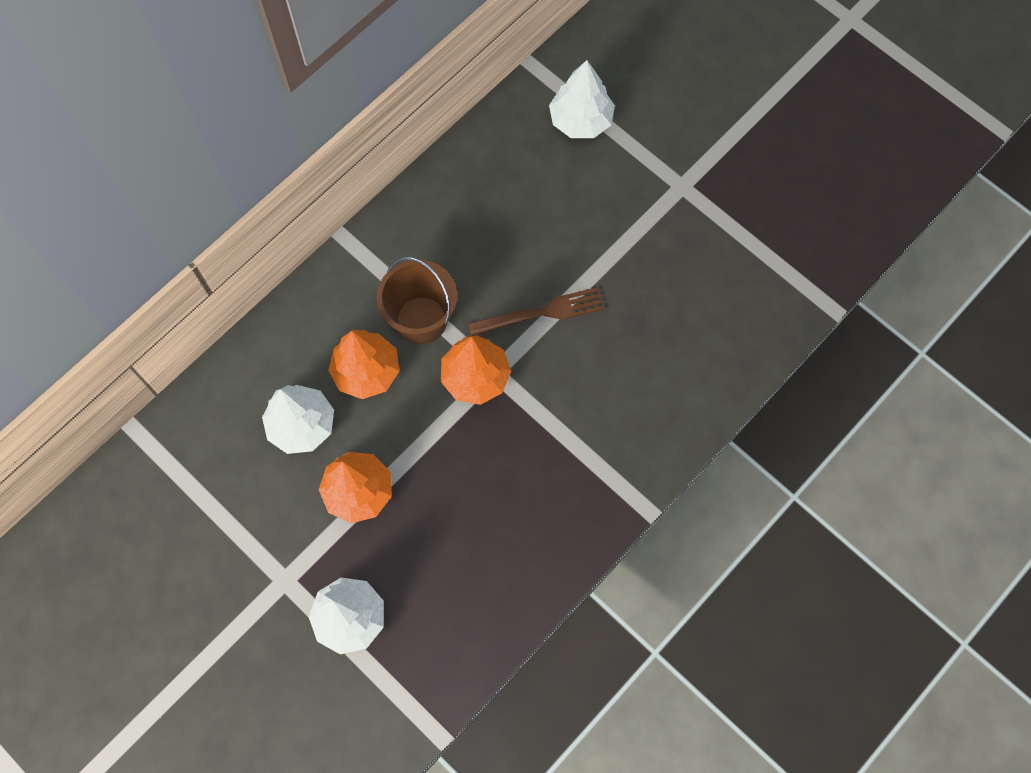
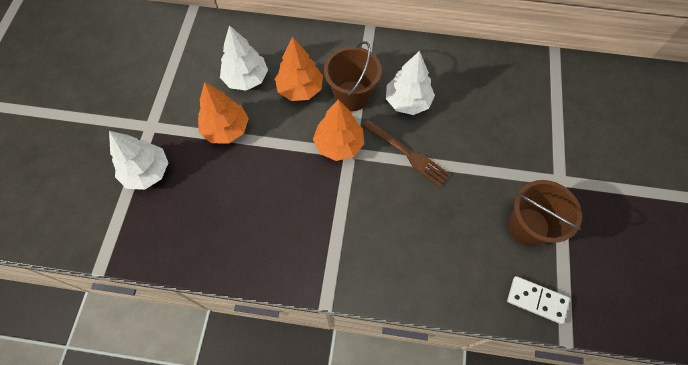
camera: 55 degrees right, 5 degrees down
white tree [549,60,615,138] -> white tree moved to [386,51,435,115]
none -> white domino [507,276,570,324]
none -> brown bucket [509,180,582,246]

